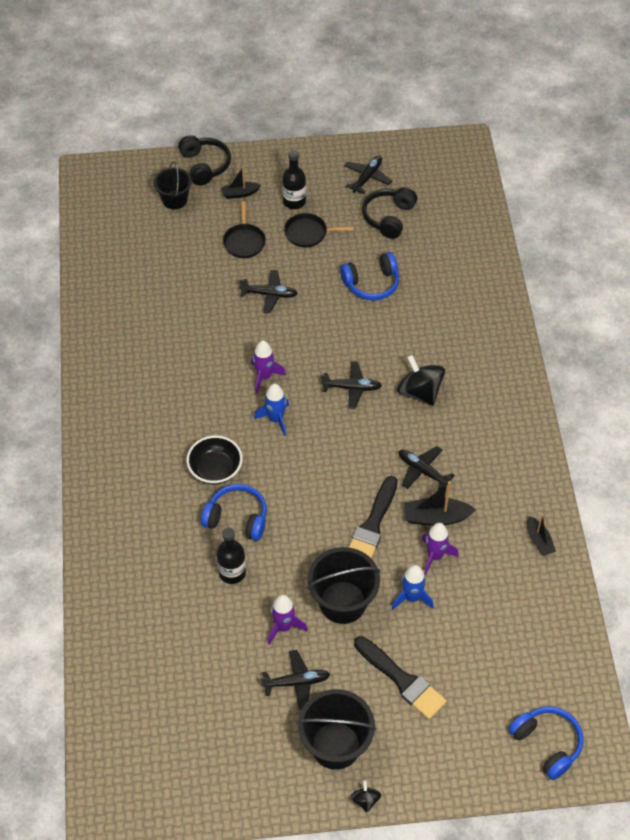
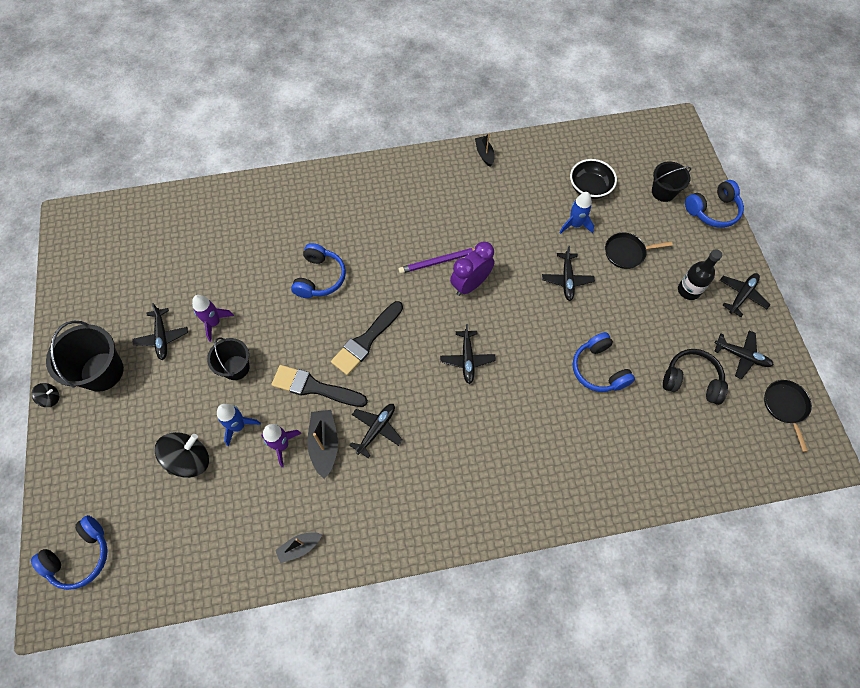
camera: 85 degrees right, 10 degrees up
black headphones [178,135,231,186] -> blue headphones [685,180,744,228]
black bowl [186,435,243,484] -> black bowl moved to [570,159,617,199]
black bottle [216,527,246,584] -> none
black boat [221,167,261,199] -> black boat moved to [475,133,494,166]
purple rocket [251,341,286,394] -> purple clock [450,242,495,296]
blue rocket [254,384,289,436] -> blue rocket moved to [559,192,594,234]
black pan [284,213,354,247] -> black pan moved to [764,380,812,452]
black bucket [307,547,380,624] -> black bucket [207,337,250,380], size x0.64
black brush [354,636,447,719] -> black brush moved to [331,301,403,375]
black spinning top [397,355,445,406] -> black spinning top moved to [155,432,209,478]
none -> purple pencil [399,248,475,274]
none -> black plane [720,273,770,317]

